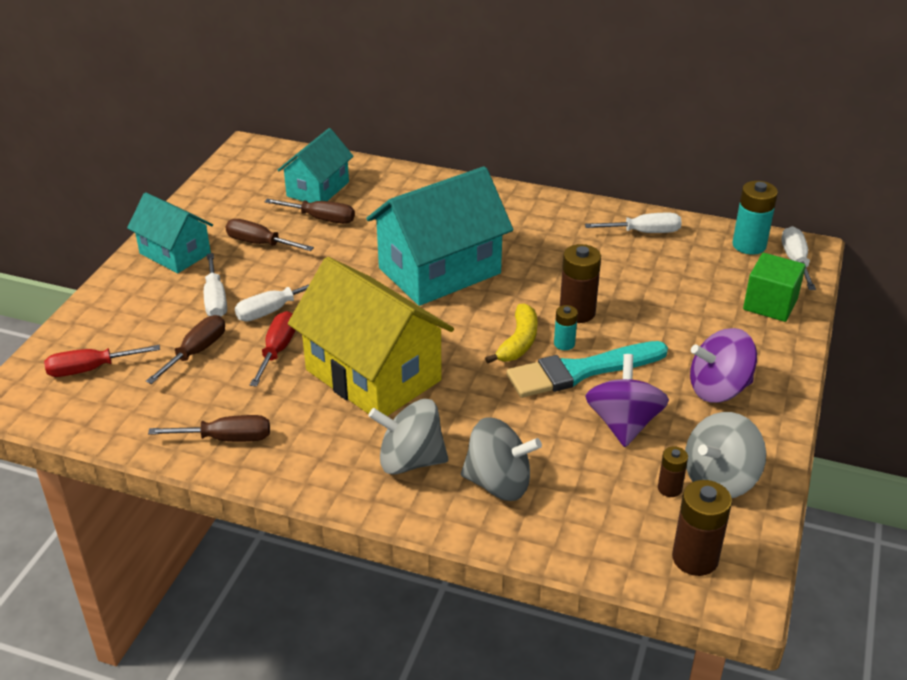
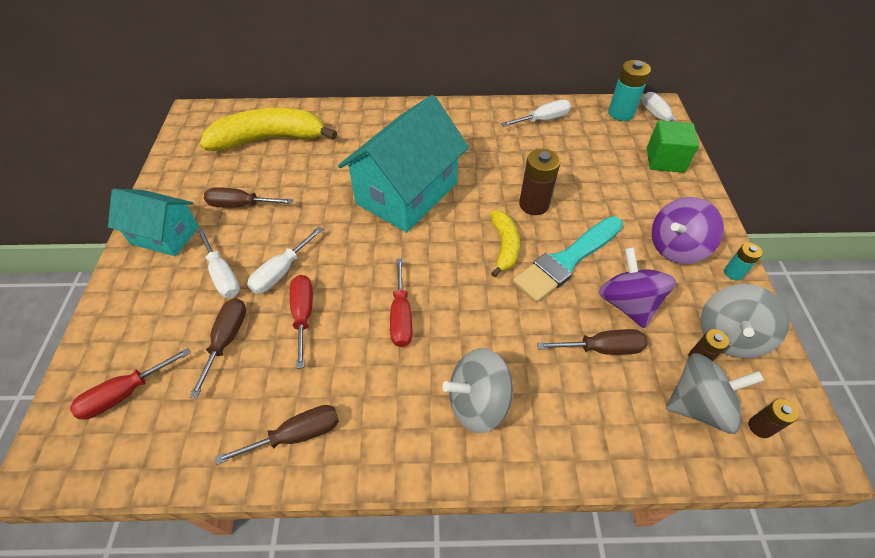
camera: 20 degrees left, 15 degrees up
brown screwdriver [265,199,355,224] -> brown screwdriver moved to [537,329,648,355]
turquoise house [277,128,354,203] -> yellow banana [200,108,337,151]
yellow house [288,257,454,416] -> red screwdriver [390,258,412,347]
grey spinning top [461,418,542,501] -> grey spinning top moved to [666,353,764,434]
turquoise battery [554,305,578,350] -> turquoise battery moved to [724,243,762,280]
brown battery [672,480,732,576] -> brown battery [749,399,798,438], size x0.56

